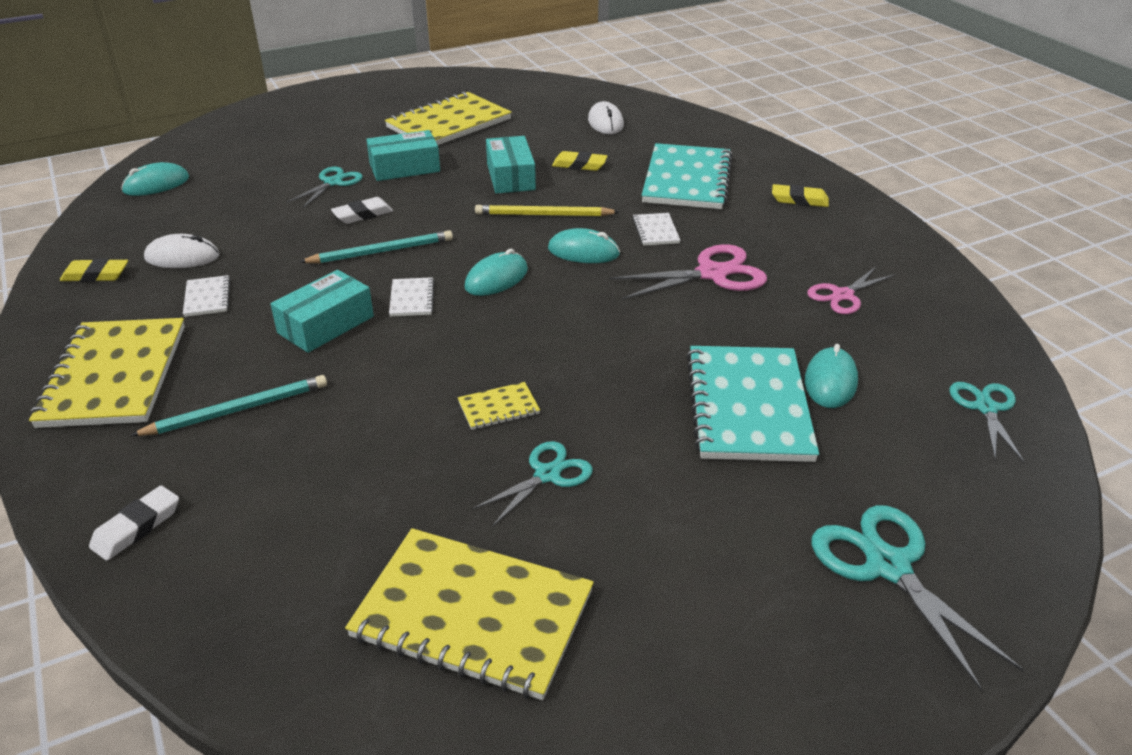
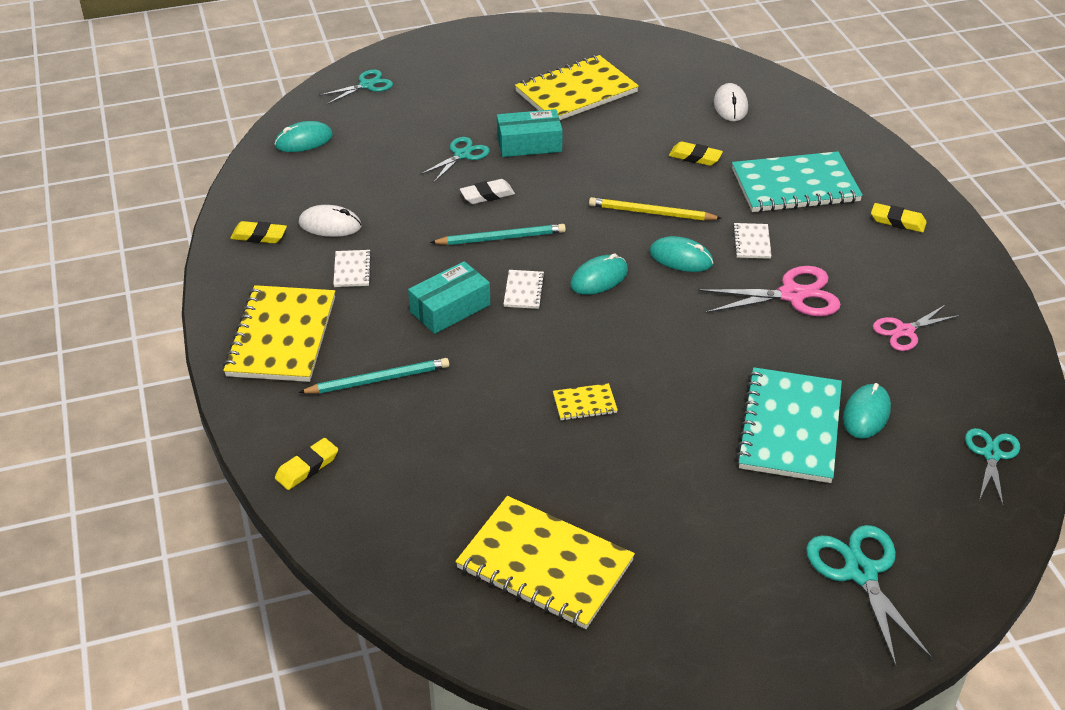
camera: 10 degrees right, 5 degrees up
white eraser [89,486,179,561] -> yellow eraser [275,438,338,490]
turquoise scissors [471,441,593,527] -> turquoise scissors moved to [319,69,393,104]
turquoise box [486,136,536,194] -> none
turquoise notebook [641,143,733,209] -> turquoise notebook turned 60 degrees clockwise [732,151,863,212]

